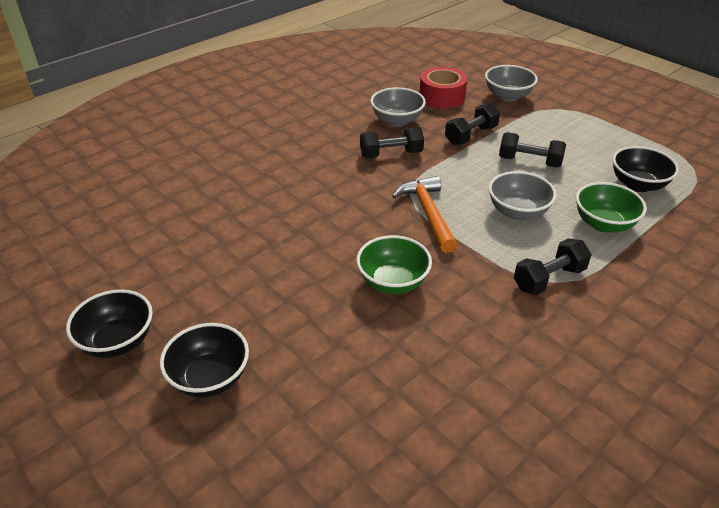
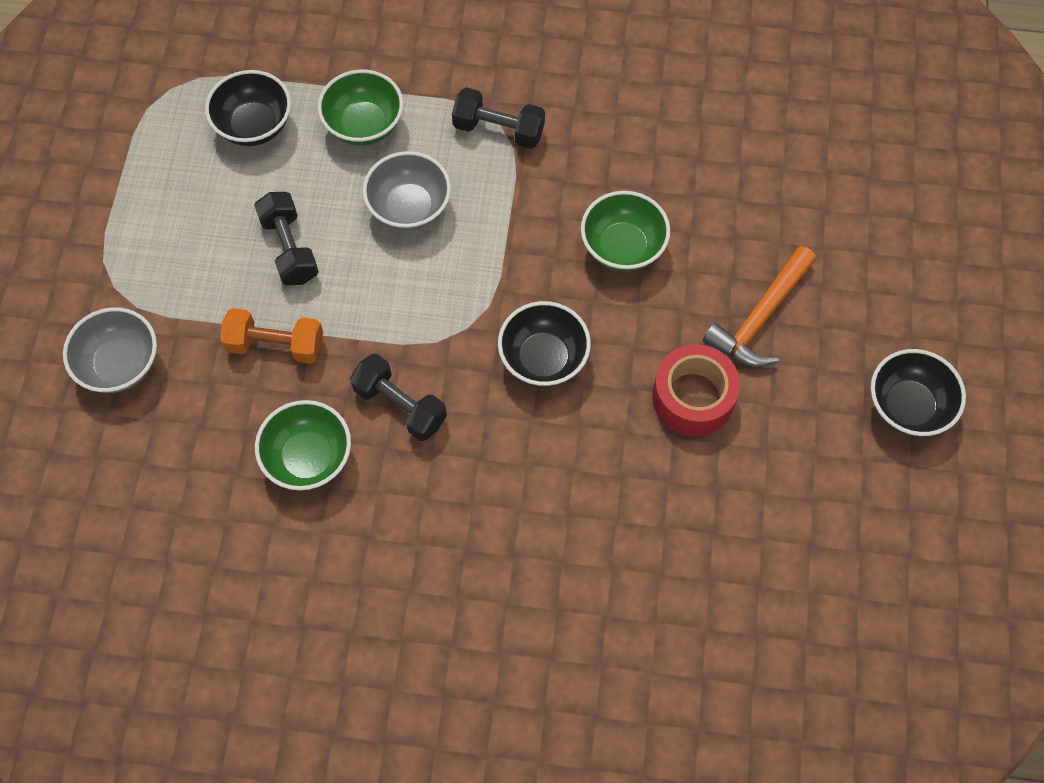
camera: 130 degrees left, 25 degrees up
black bowl [160,323,249,398] -> black bowl moved to [498,301,591,387]
grey bowl [370,87,426,127] -> green bowl [255,400,351,490]
orange hammer [392,176,457,253] -> orange hammer moved to [703,246,816,367]
red tape [419,67,467,109] -> red tape moved to [652,344,740,436]
black dumbbell [445,103,500,145] -> orange dumbbell [220,308,323,364]

